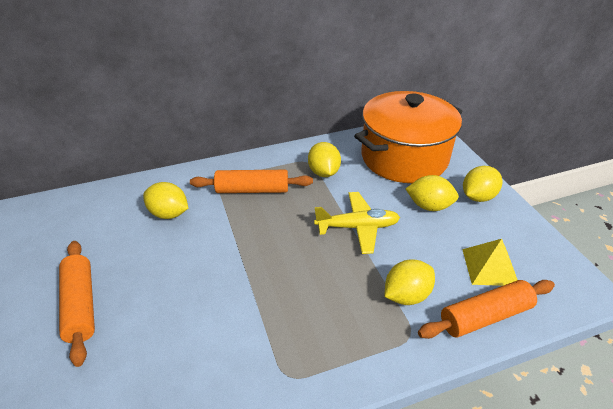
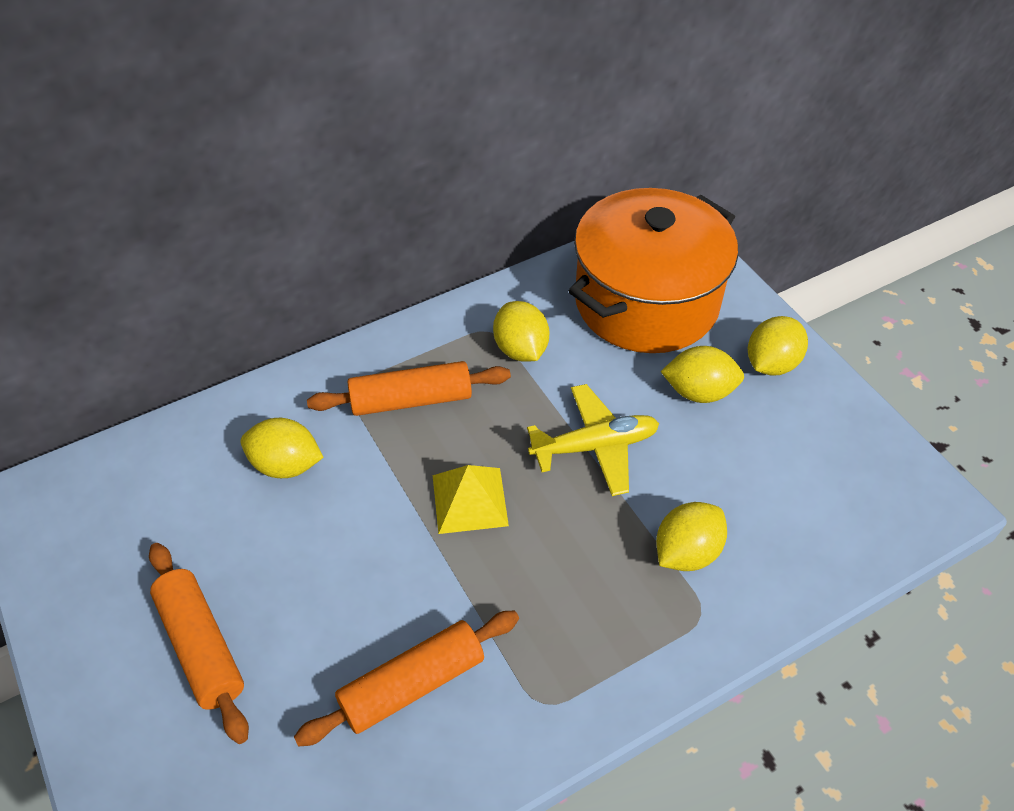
camera: 10 degrees left, 10 degrees up
orange rolling pin [418,280,555,339] -> orange rolling pin moved to [294,610,519,747]
yellow pyramid [462,239,518,286] -> yellow pyramid moved to [433,465,509,534]

